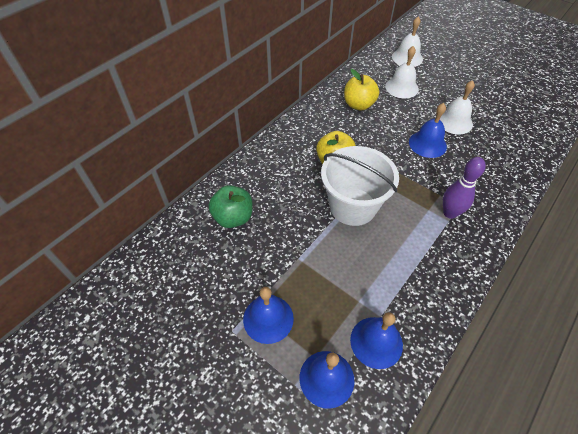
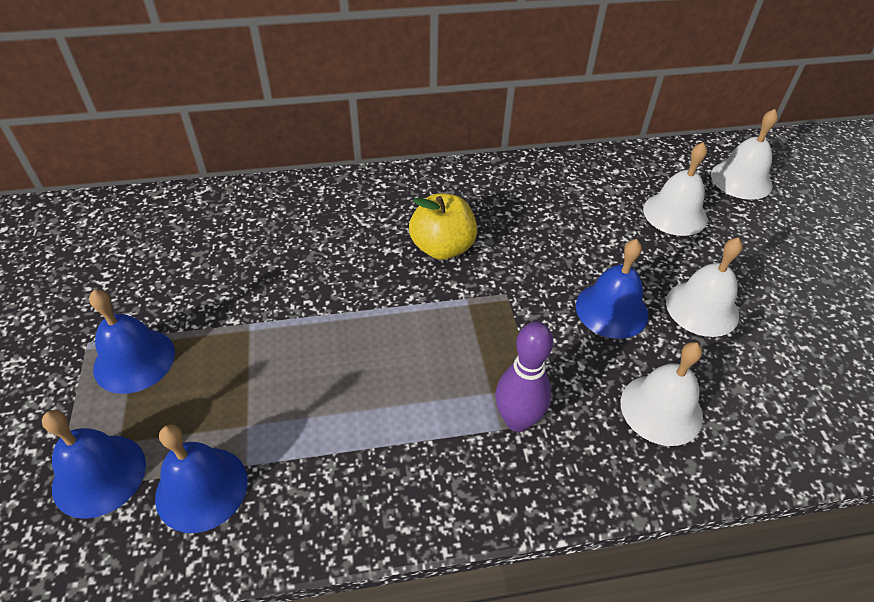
camera: 40 degrees right, 5 degrees down
green apple [209,185,252,228] -> none
white bucket [321,146,399,226] -> none
yellow apple [344,69,379,110] -> none
none -> white bell [621,342,703,446]

